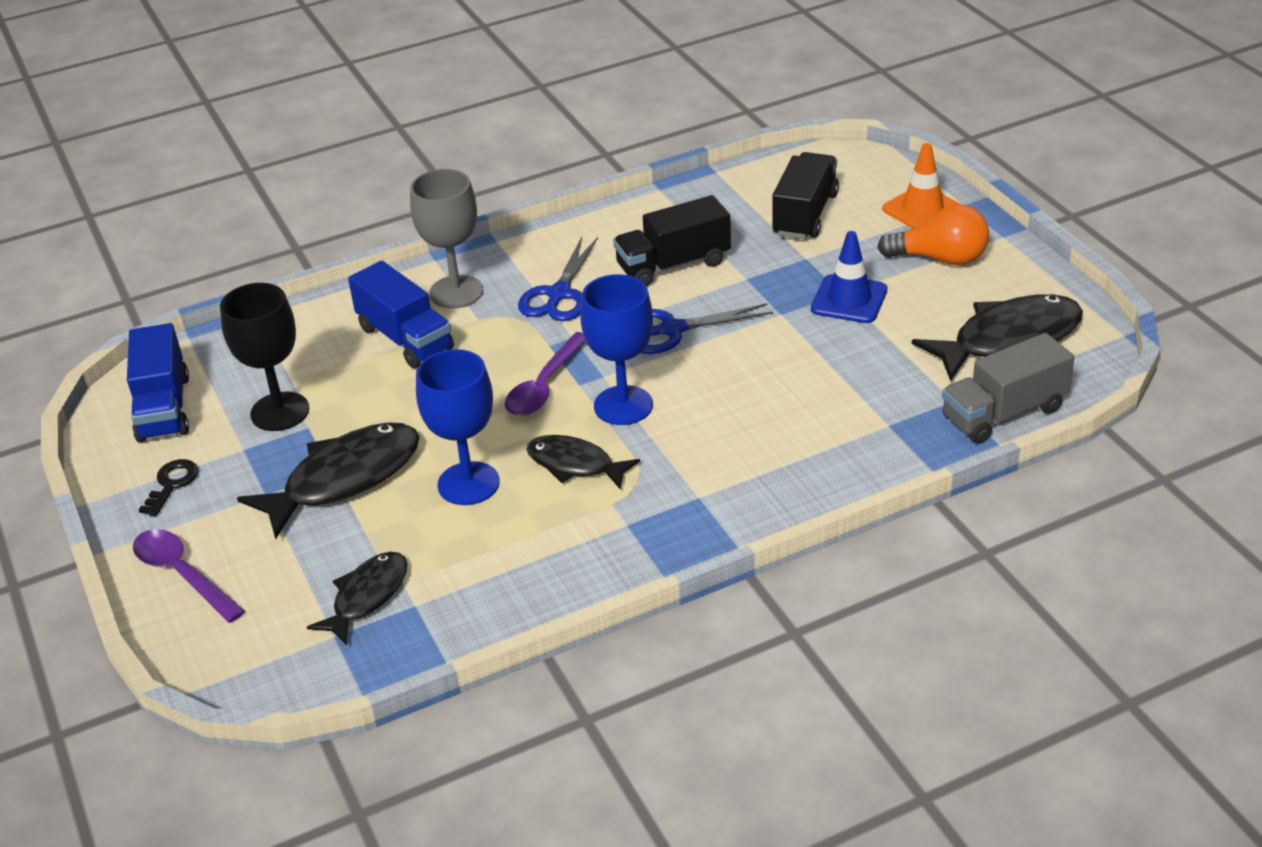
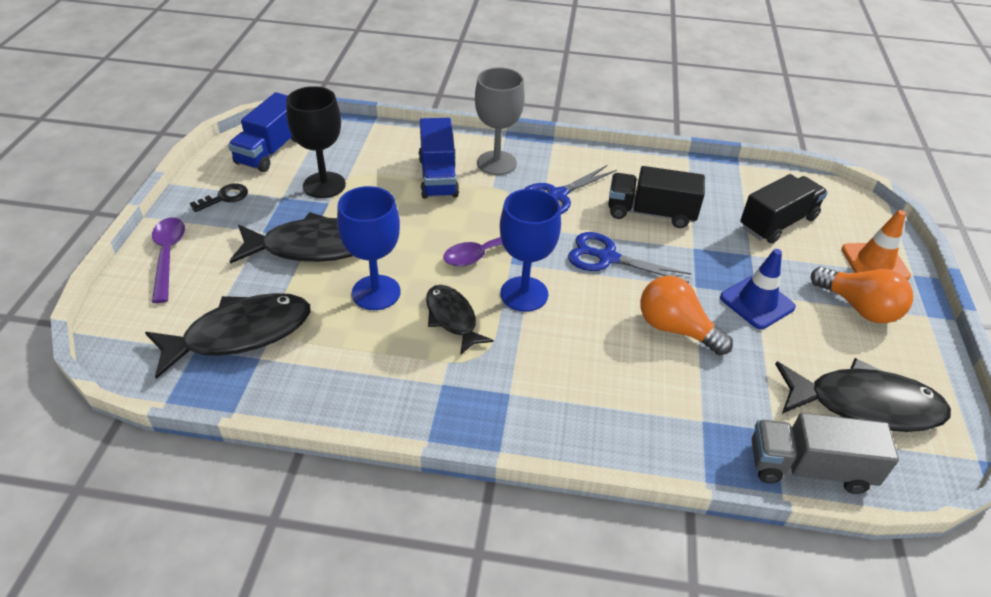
camera: 30 degrees right, 5 degrees up
black fish [307,552,407,645] -> black fish [145,293,310,379], size x1.63
none -> orange light bulb [640,276,733,355]

